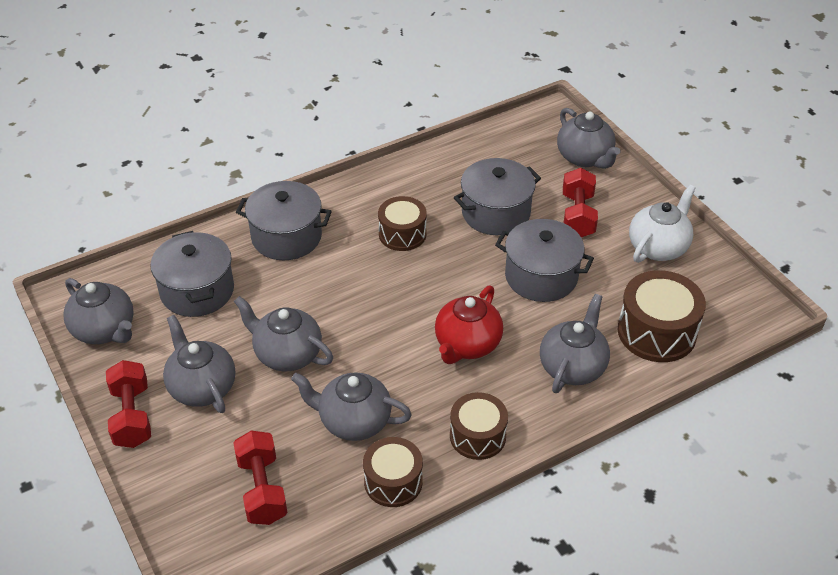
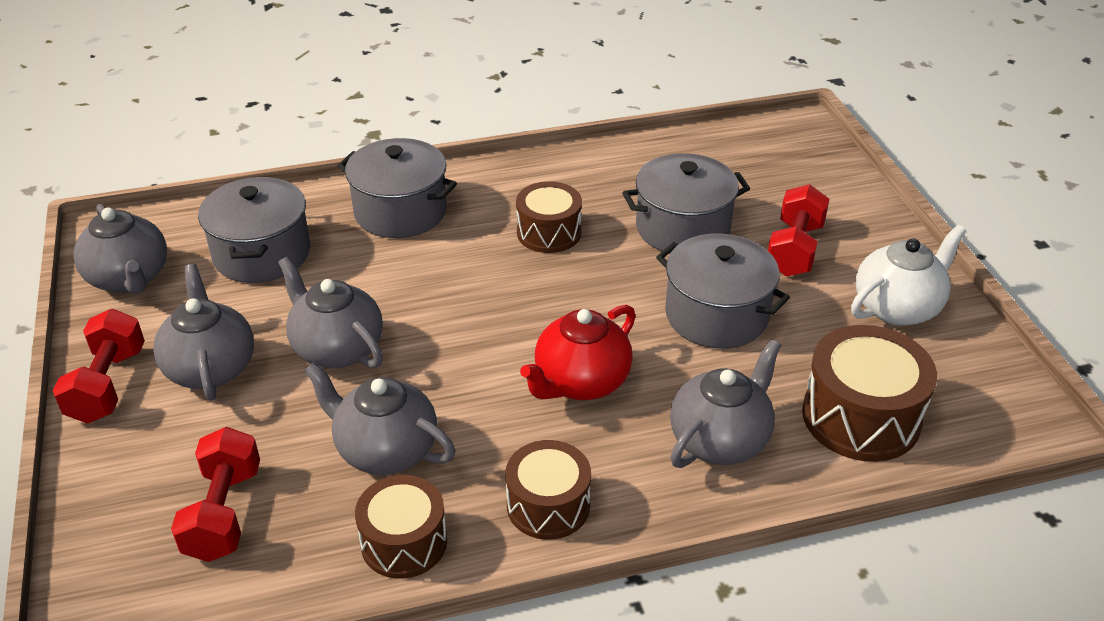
camera: 15 degrees right, 5 degrees down
grey teapot [557,108,621,169] -> none

